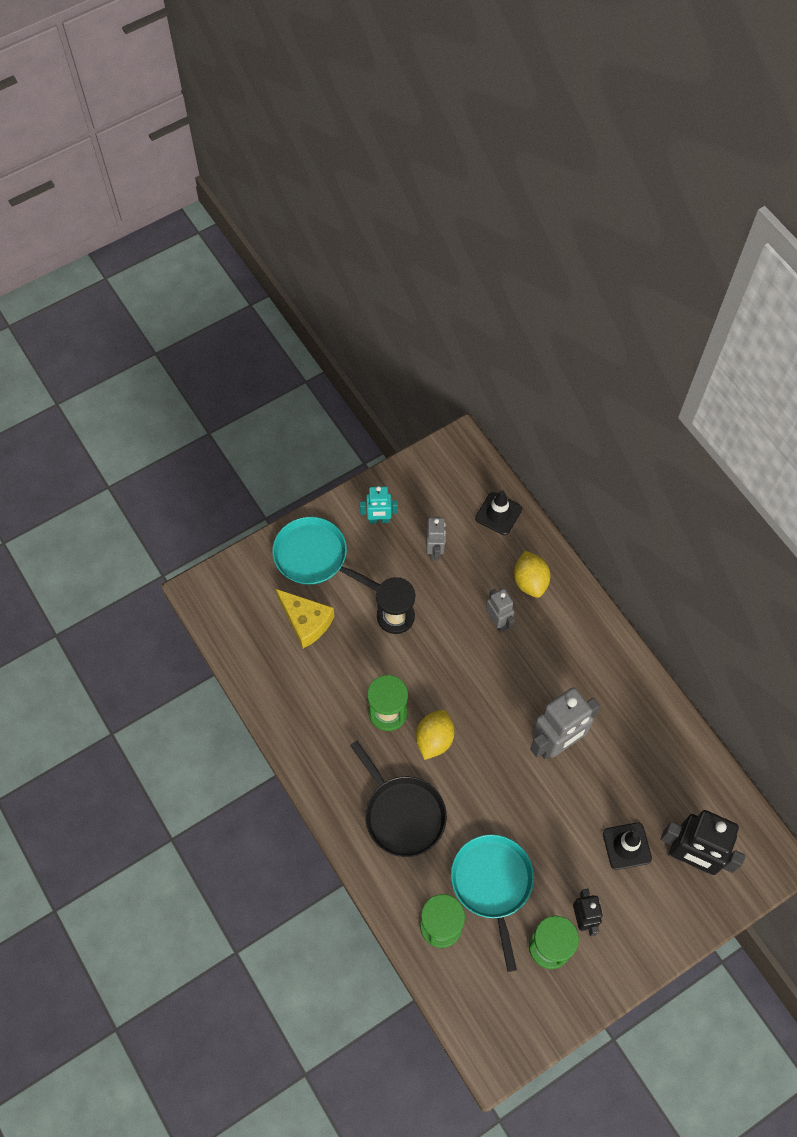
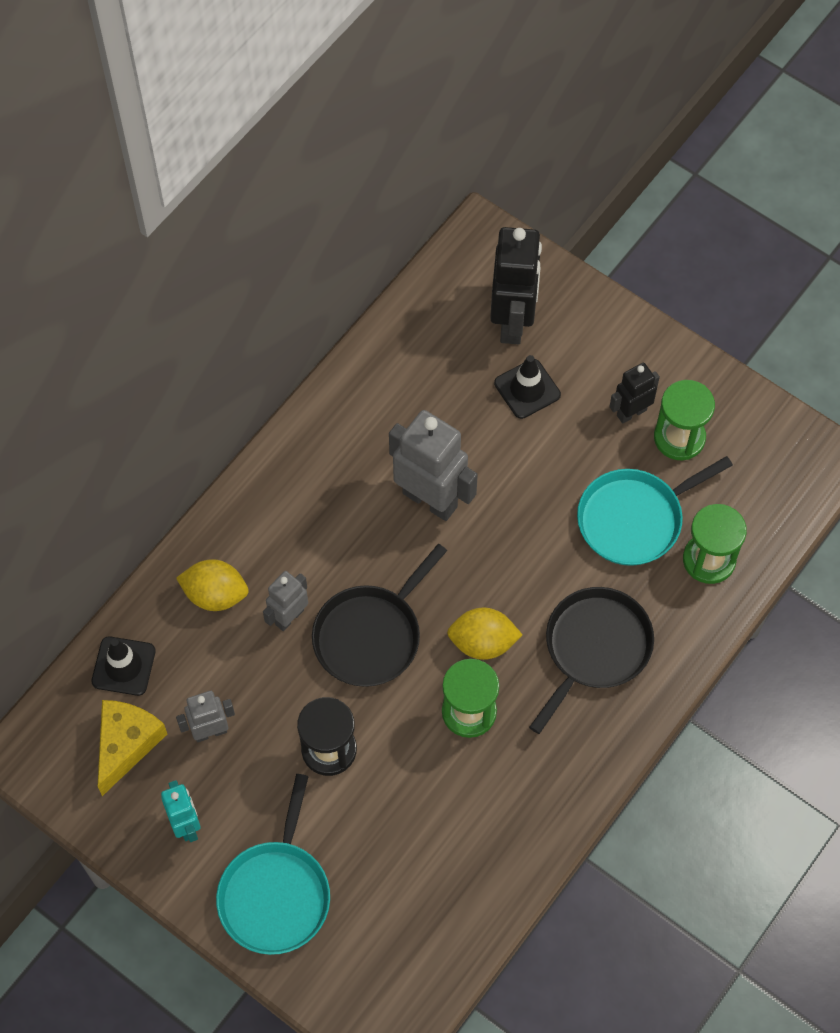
camera: 110 degrees left, 0 degrees up
yellow cheese [276,589,335,648] -> yellow cheese moved to [98,700,167,796]
yellow lemon [514,551,550,598] -> yellow lemon turned 45 degrees clockwise [176,559,249,611]
none -> black pan [312,544,447,687]

